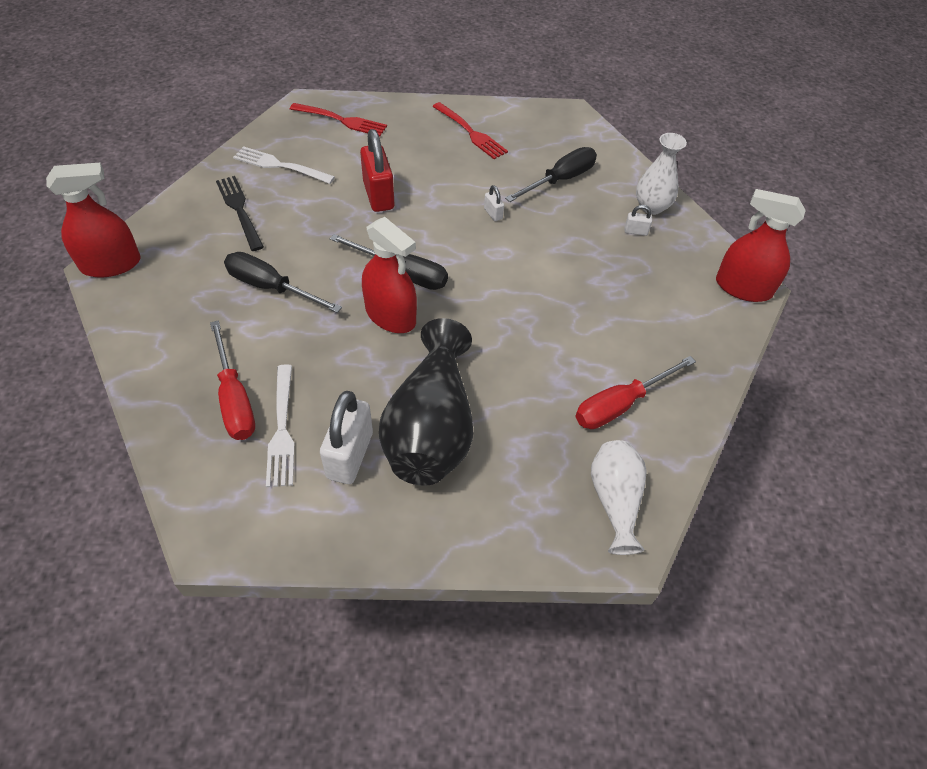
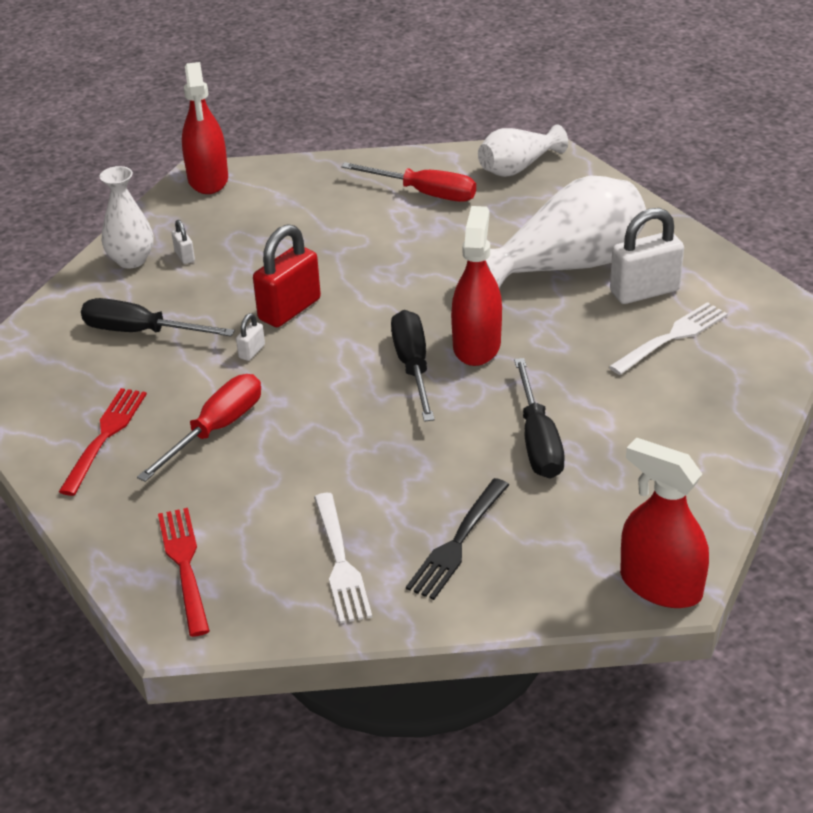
camera: 120 degrees left, 15 degrees down
red screwdriver [210,320,255,440] -> red screwdriver moved to [137,374,261,482]
red padlock [360,129,394,212] -> red padlock moved to [253,224,321,327]
black vase [379,318,473,486] -> white vase [486,175,646,288]

